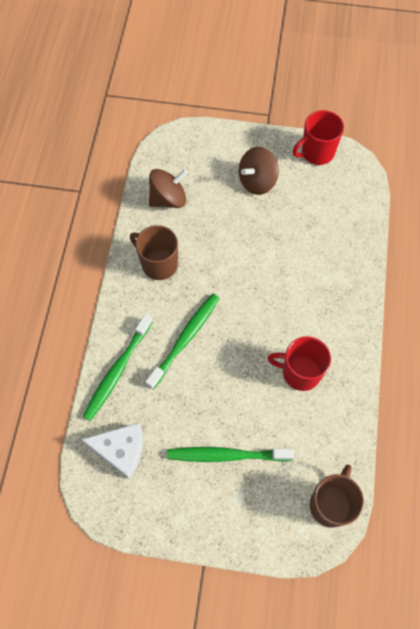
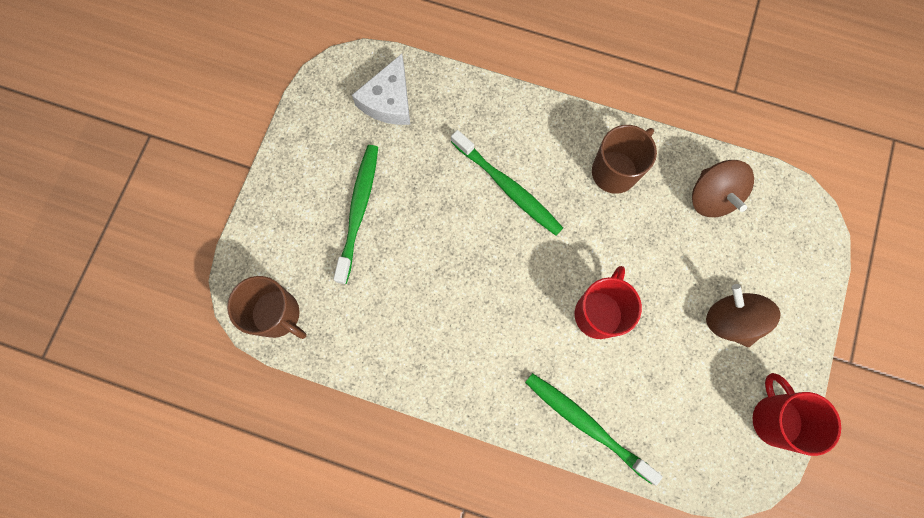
camera: 100 degrees right, 10 degrees up
green toothbrush [82,314,153,421] -> green toothbrush moved to [525,373,663,486]
red mug [267,336,331,391] -> red mug moved to [575,266,642,339]

